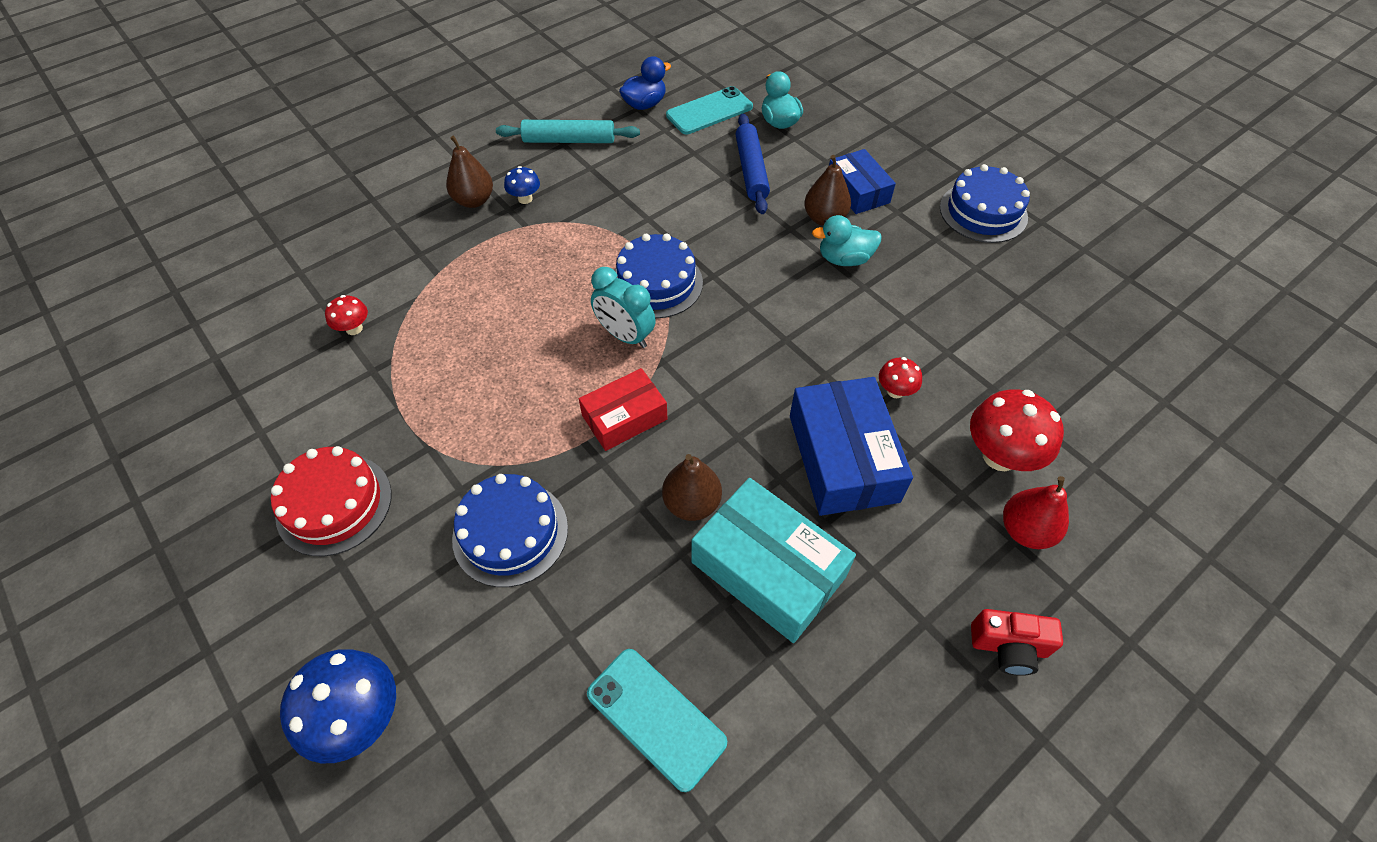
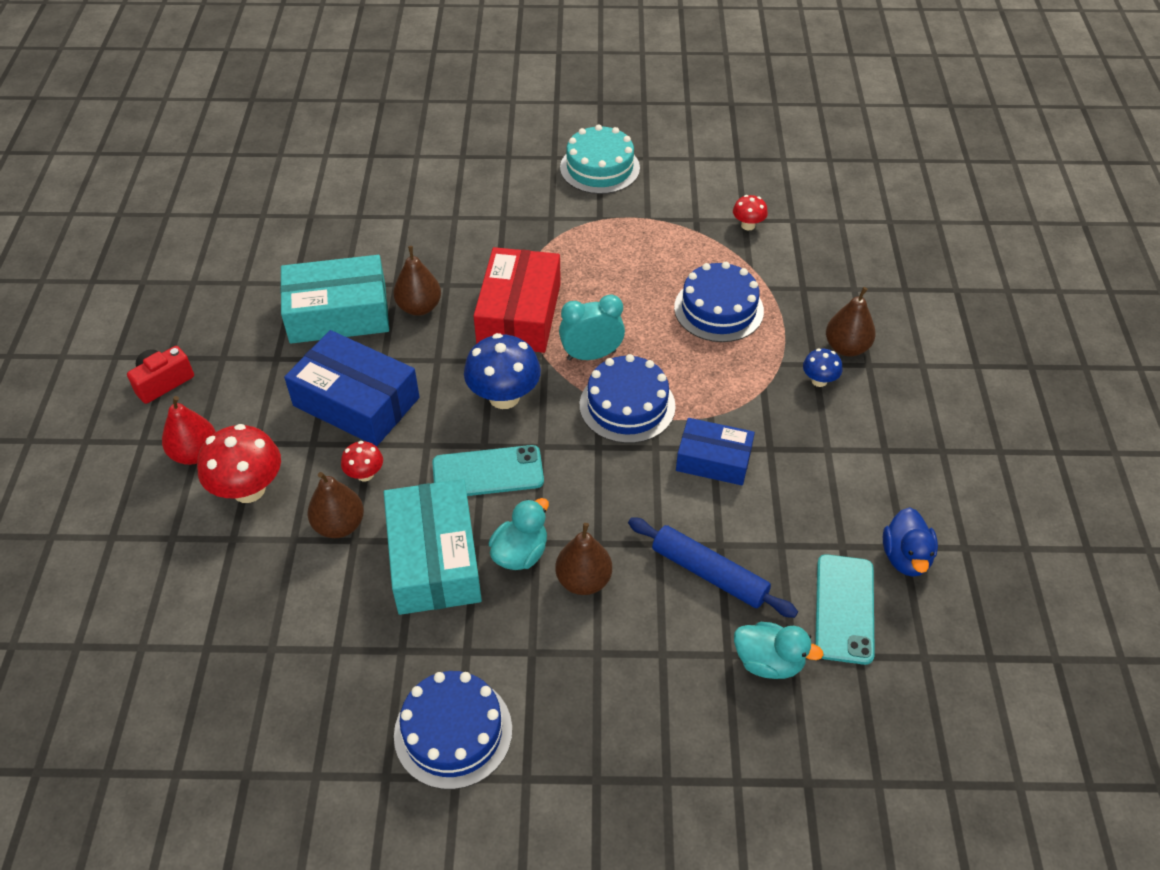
camera: 130 degrees right, 5 degrees down
red cake [271,446,392,556] -> turquoise cake [560,124,640,194]
blue mushroom [280,649,396,763] -> blue mushroom moved to [464,333,541,409]
blue cake [452,474,568,587] -> blue cake moved to [674,262,764,342]
turquoise rolling pin [496,120,640,143] -> none
red box [579,368,667,451] -> red box [474,247,561,353], size x1.60
turquoise phone [587,649,727,792] -> turquoise phone moved to [432,445,544,496]
blue box [829,149,896,214] -> blue box moved to [676,418,755,486]
none -> brown pear [308,472,364,538]
none -> turquoise box [384,479,482,615]

